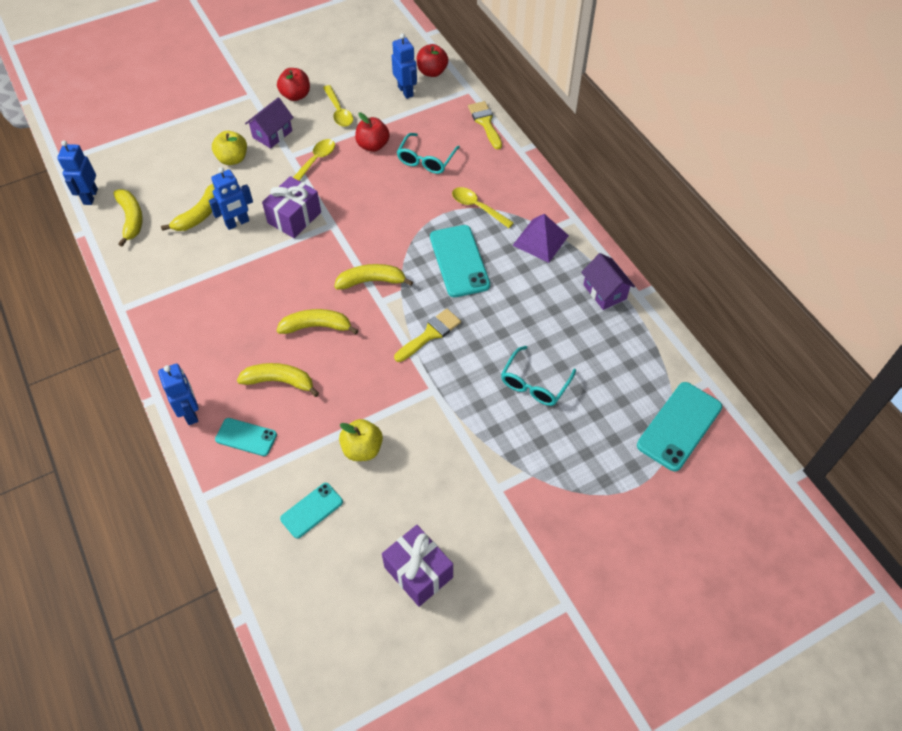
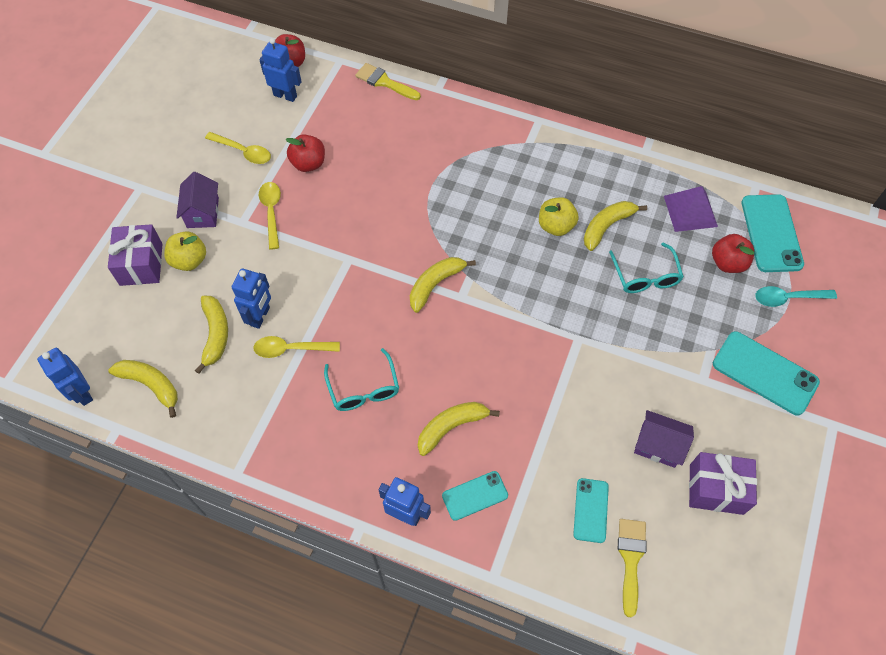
camera: 40 degrees left, 5 degrees up
purple gift [262,176,321,238] -> purple gift moved to [108,224,162,286]
red apple [277,68,310,101] -> red apple moved to [712,234,754,273]
yellow banana [277,309,359,334] -> yellow banana moved to [584,201,647,251]
yellow apple [339,419,383,461] -> yellow apple moved to [539,197,579,236]
yellow brush [394,309,461,362] -> yellow brush moved to [618,519,647,618]
turquoise glasses [397,133,460,174] -> turquoise glasses moved to [324,348,399,411]
turquoise phone [430,225,490,297] -> turquoise phone moved to [713,331,820,415]
yellow spoon [452,187,514,228] -> yellow spoon moved to [253,336,340,358]
purple pyramid [512,214,569,263] -> purple pyramid moved to [664,186,718,232]
purple house [581,253,635,310] -> purple house moved to [634,410,694,468]
none -> turquoise spoon [755,286,837,307]

